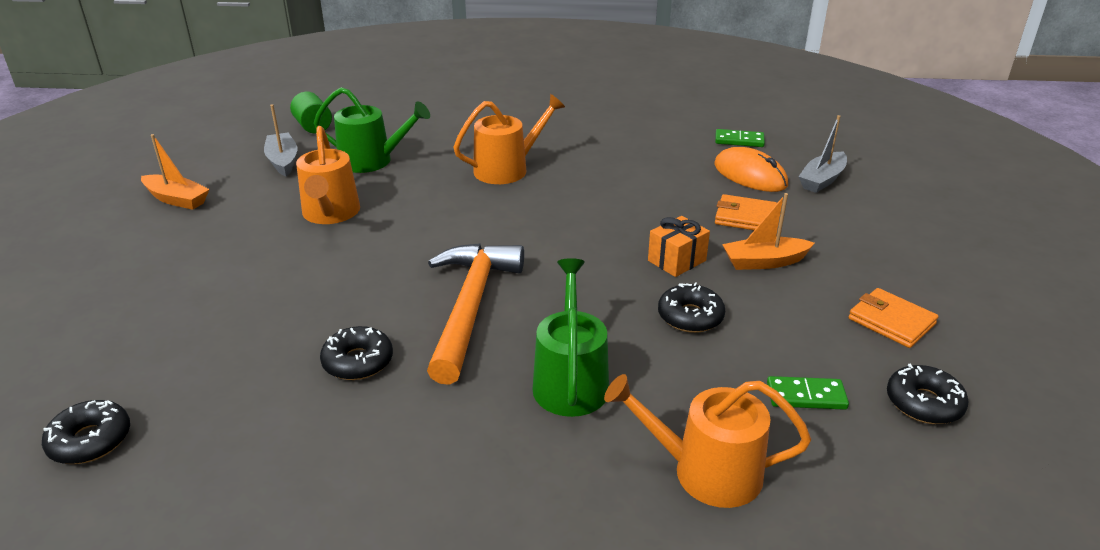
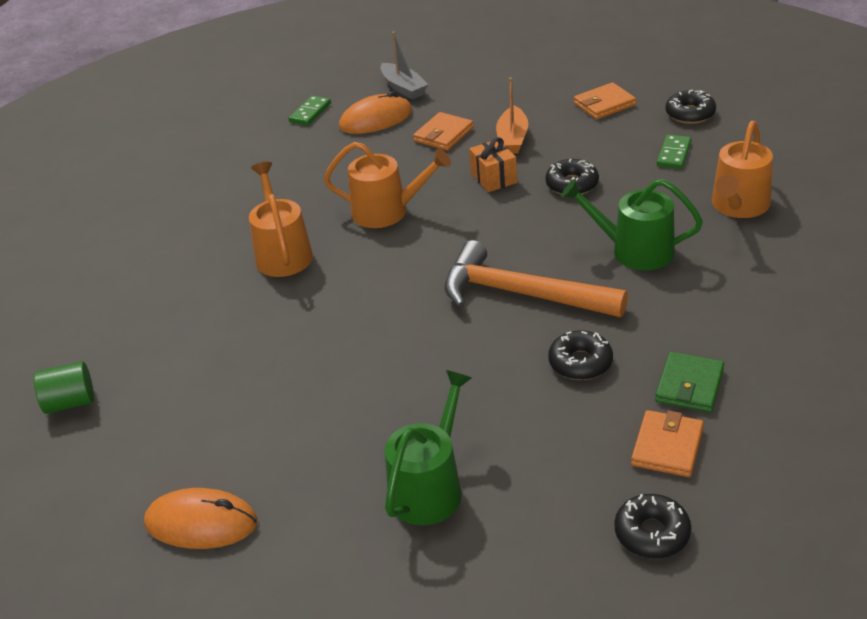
camera: 70 degrees left, 5 degrees up
orange boat [141,134,210,210] -> orange mouse [144,488,257,549]
grey boat [264,104,297,176] -> none
orange watering can [296,126,360,224] -> orange watering can moved to [324,142,451,228]
green watering can [314,87,430,173] -> green watering can moved to [385,370,472,525]
none -> orange wallet [631,410,704,477]
none -> green wallet [655,352,724,413]

